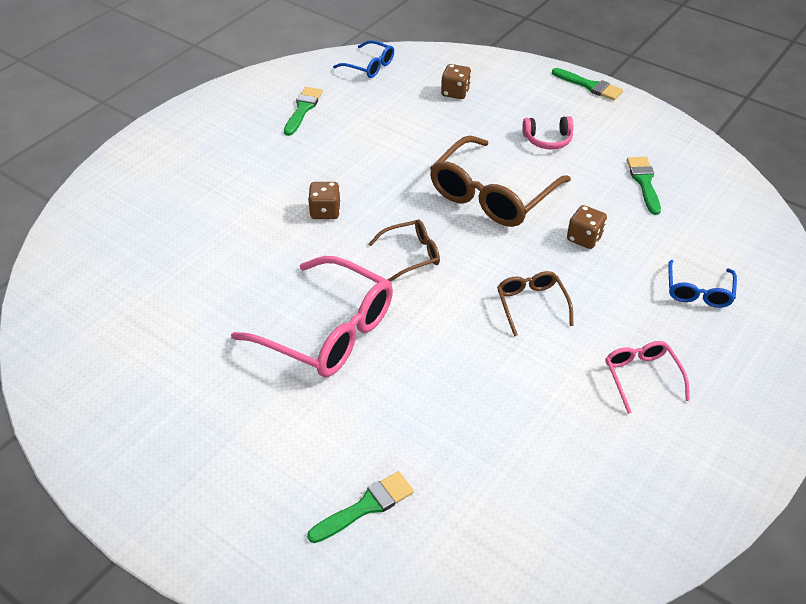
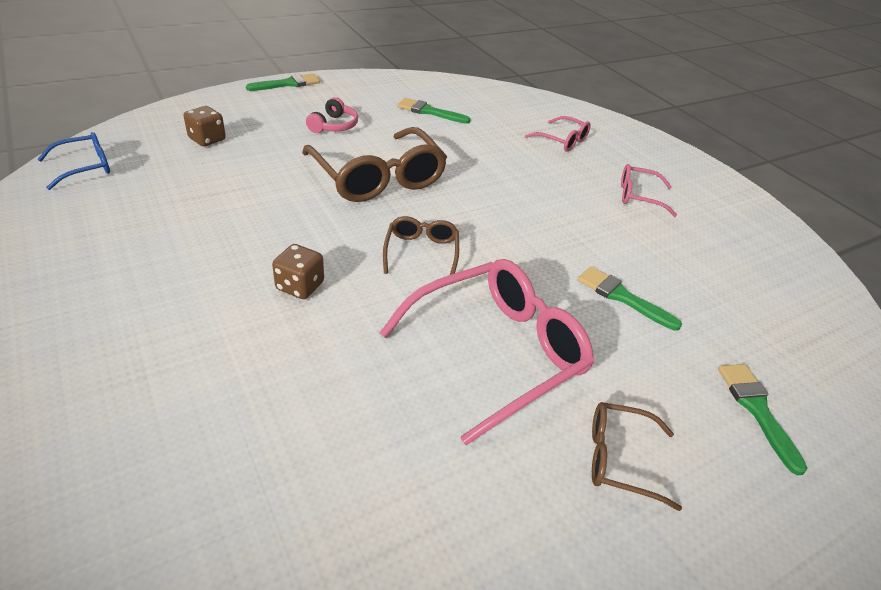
camera: 70 degrees left, 5 degrees down
green brush [284,87,323,136] -> green brush moved to [578,266,682,331]
brown glasses [497,271,574,337] -> brown glasses moved to [592,402,682,511]
brown dice [567,205,607,249] -> none
blue glasses [668,260,737,308] -> pink glasses [525,116,591,152]

